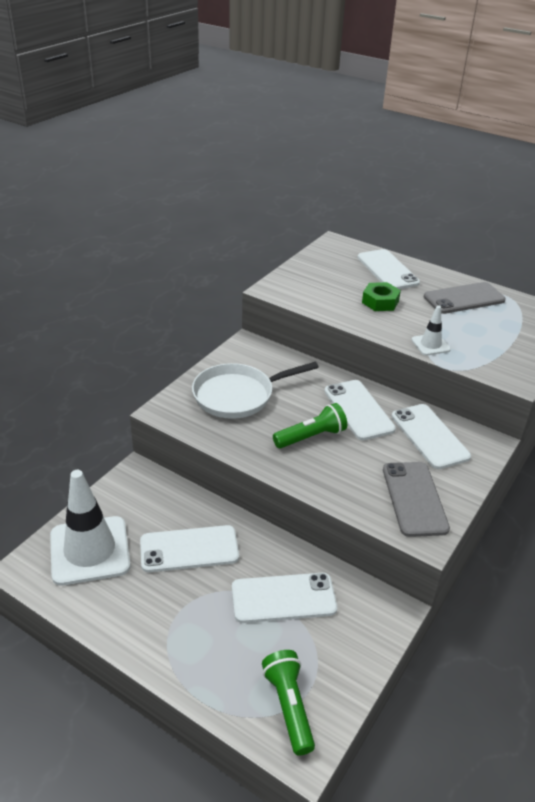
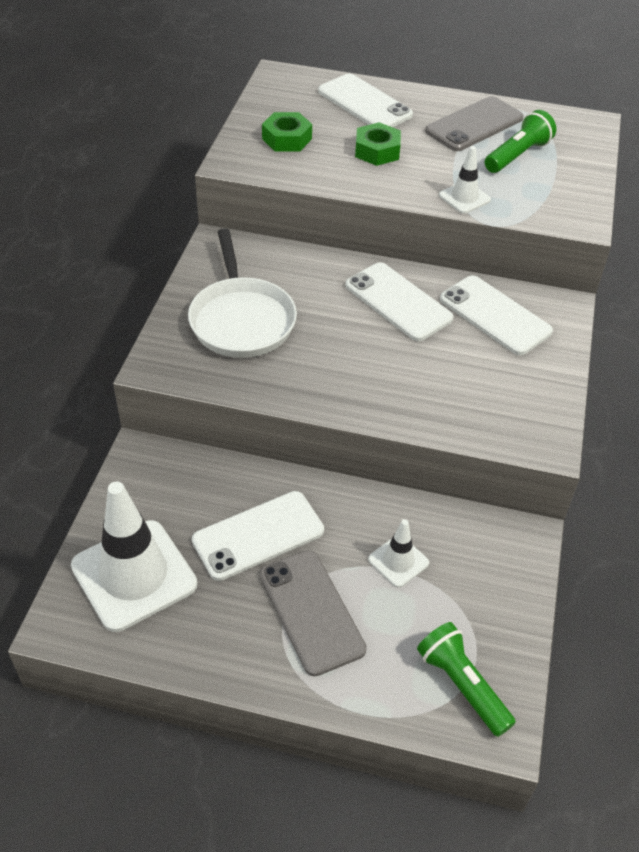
camera: 20 degrees left, 10 degrees up
white pan [192,362,319,419] -> white pan turned 60 degrees counterclockwise [188,228,297,358]
white phone [232,573,337,623] -> white traffic cone [368,519,429,588]
green flashlight [273,403,347,449] -> green flashlight moved to [485,110,556,173]
grey phone [383,462,450,537] -> grey phone moved to [260,550,367,676]
none -> green nut [262,112,312,151]

